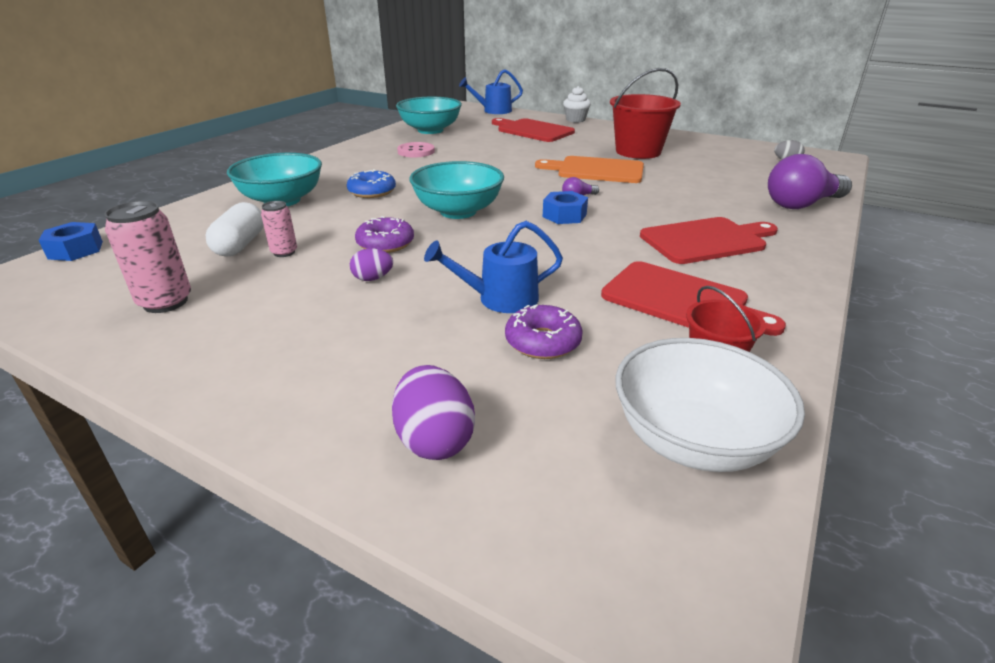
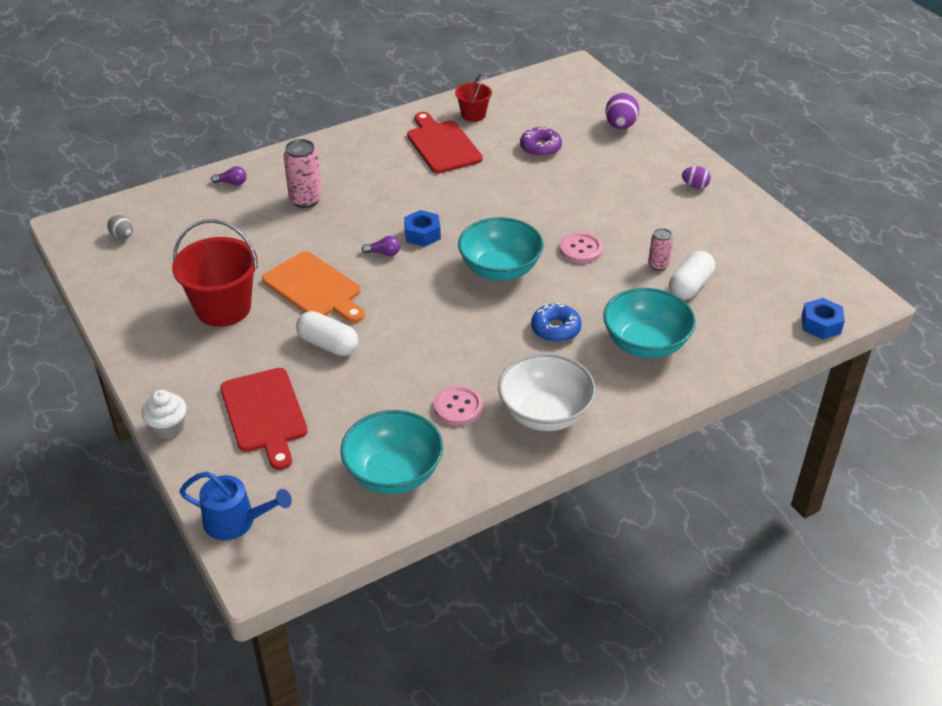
camera: 150 degrees left, 10 degrees up
pink can [104,201,191,313] -> pink can moved to [283,139,322,208]
purple egg [350,248,393,281] -> purple egg moved to [682,166,711,189]
purple donut [355,216,414,253] -> pink button [560,232,603,263]
blue watering can [424,221,563,313] -> none
white bowl [615,338,805,472] -> white bowl moved to [498,353,596,431]
red cutting board [640,217,778,264] -> none
purple light bulb [768,154,852,209] -> purple light bulb [211,166,246,185], size x0.42
none -> white capsule [296,311,359,356]

